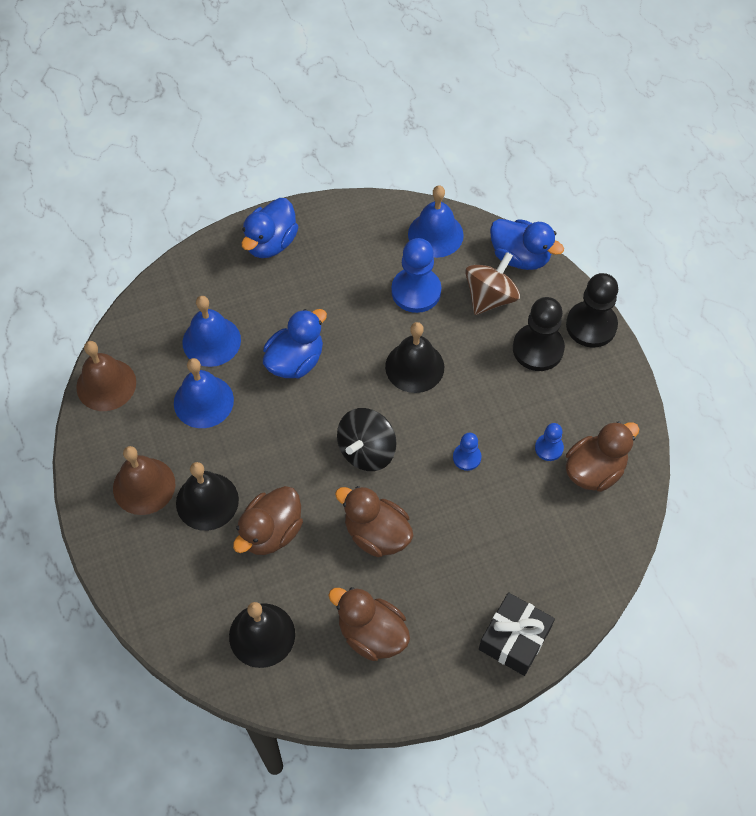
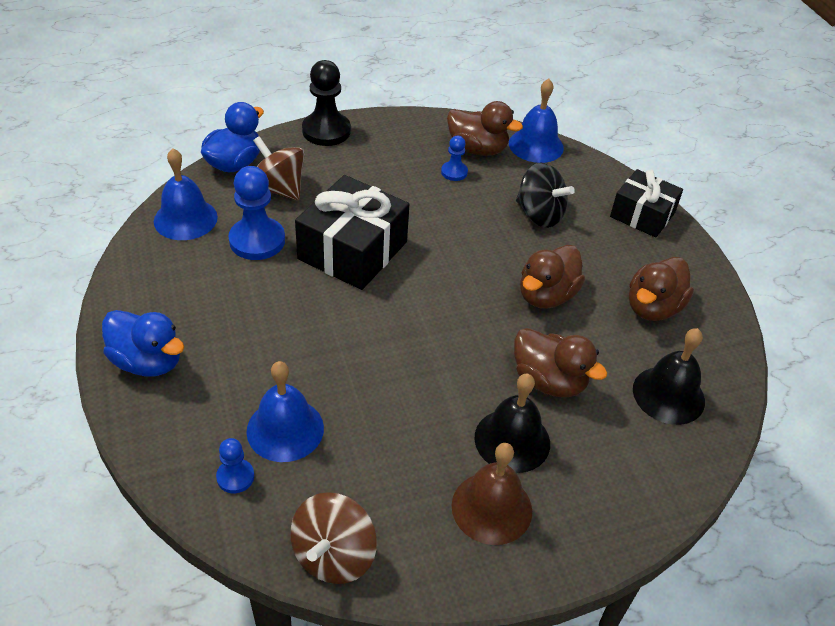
camera: 90 degrees left, 15 degrees down
brown bell [76,341,136,411] -> brown spinning top [290,492,377,584]
blue bell [174,358,234,428] -> blue bell moved to [509,79,564,163]
blue duck [263,309,327,379] -> none
black spinning top [337,408,397,471] -> black spinning top moved to [516,163,575,228]
black bell [385,322,444,393] -> black gift [295,175,409,290]
blue pawn [453,433,482,471] -> blue pawn moved to [216,438,254,493]
black pawn [513,297,565,371] -> none
brown duck [566,421,639,492] -> brown duck turned 150 degrees clockwise [447,101,523,156]

